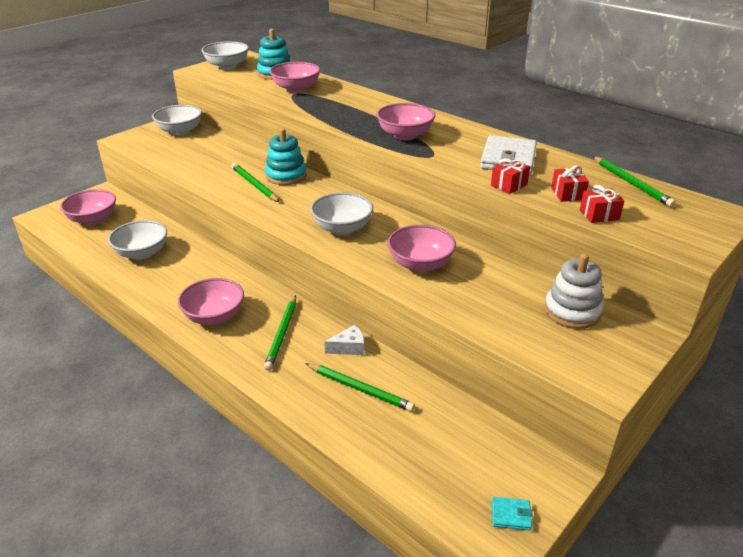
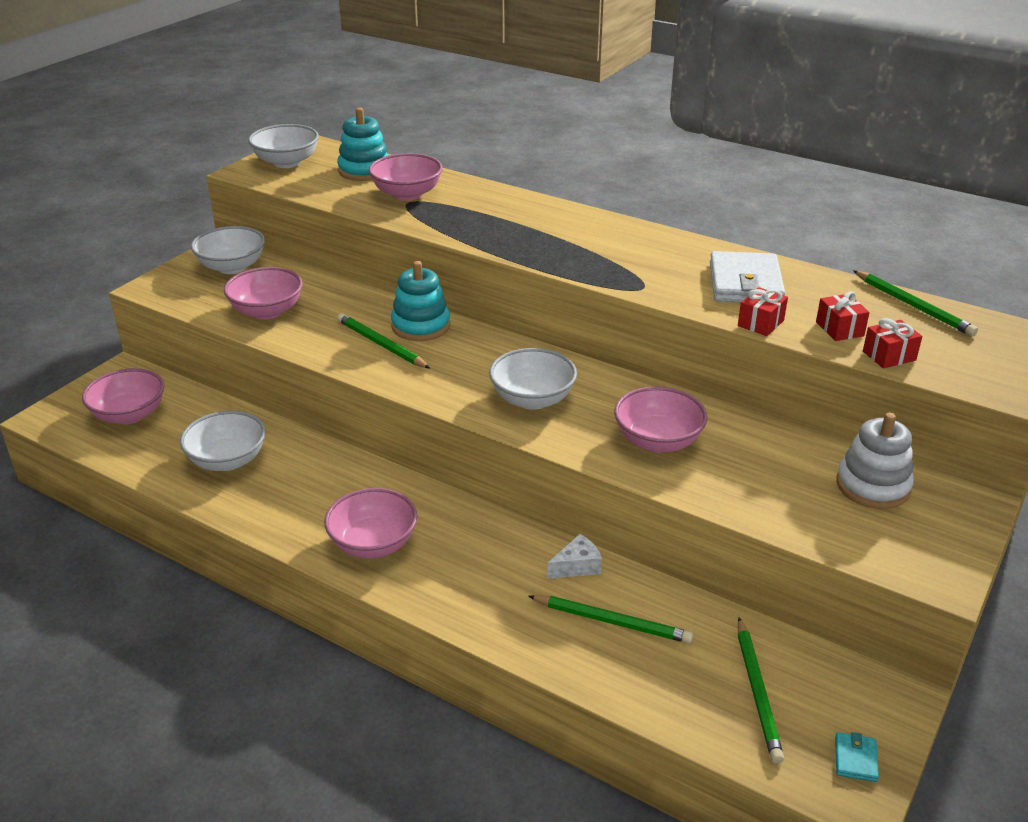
camera: 10 degrees left, 0 degrees up
green pencil [264,295,296,371] -> green pencil moved to [738,618,784,764]
pink bowl [376,103,435,140] -> pink bowl moved to [224,267,303,320]
turquoise wallet [492,497,533,531] -> turquoise wallet turned 75 degrees counterclockwise [835,732,879,782]

